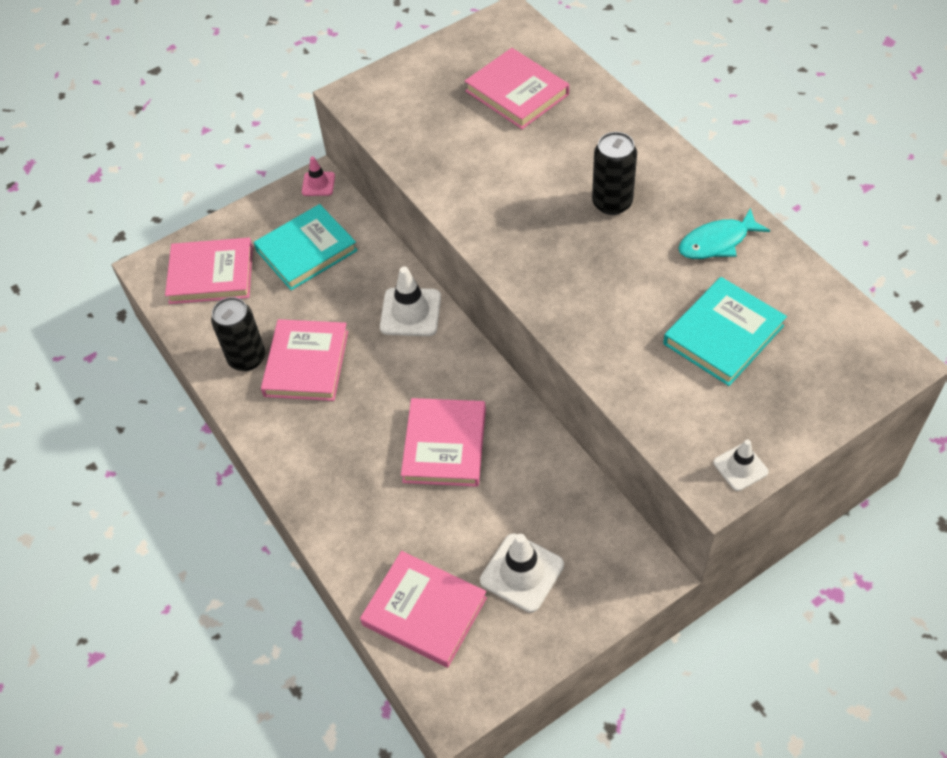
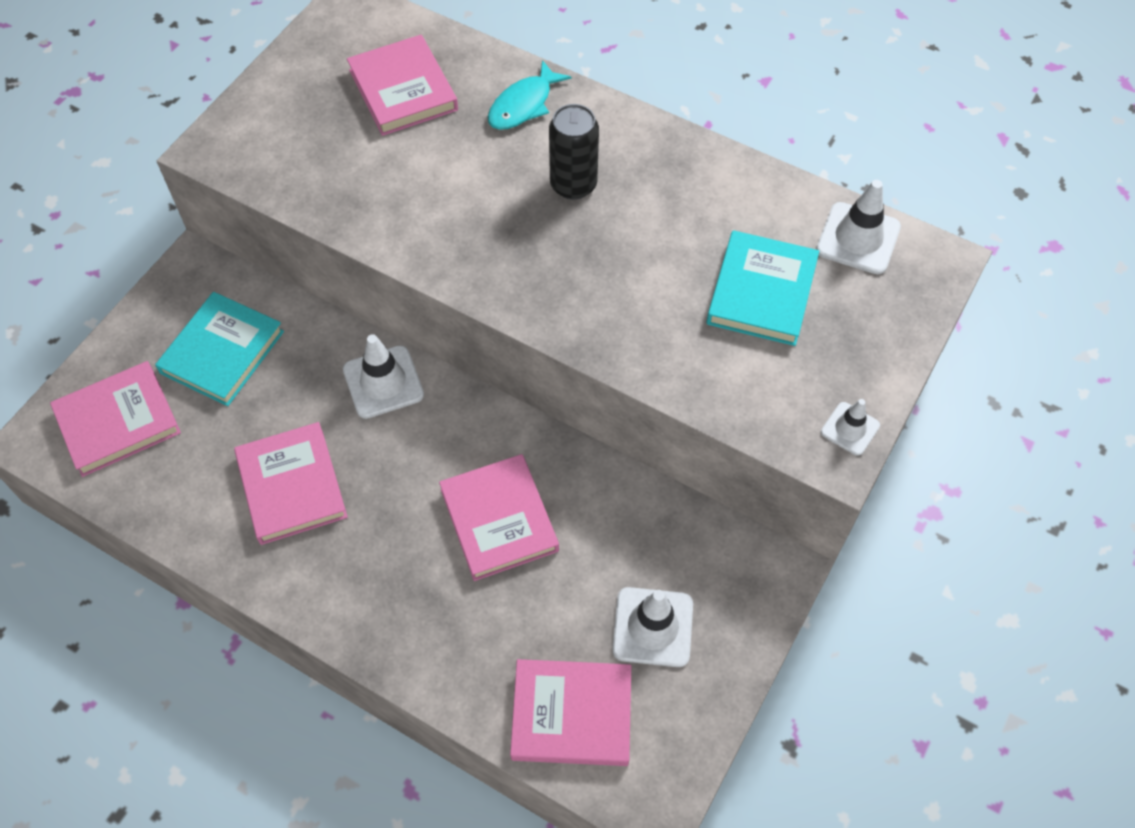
camera: 30 degrees left, 5 degrees up
black can [211,297,265,371] -> none
pink traffic cone [302,156,335,196] -> none
pink book [465,48,569,129] -> pink book turned 45 degrees clockwise [347,35,458,136]
turquoise fish [678,208,770,259] -> turquoise fish moved to [488,60,571,130]
none -> white traffic cone [816,180,901,274]

